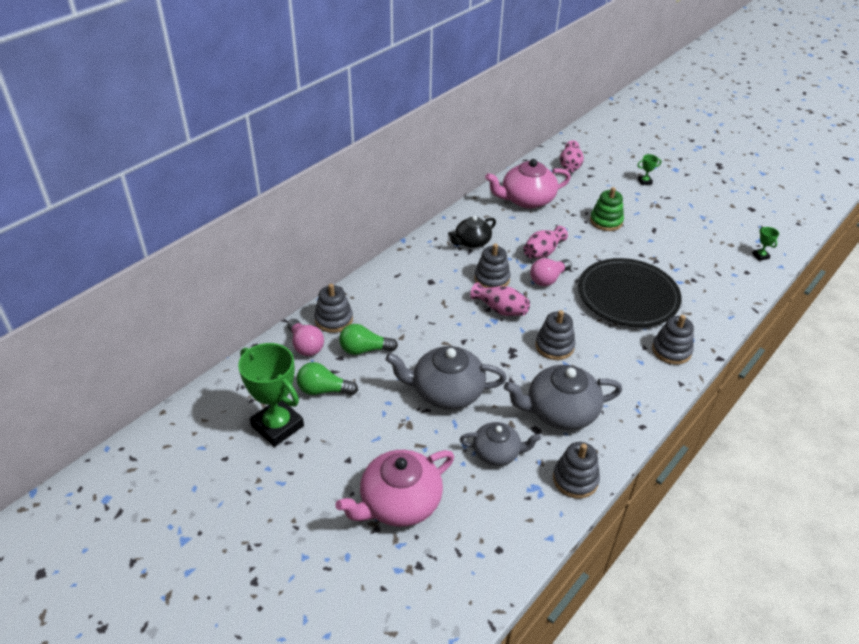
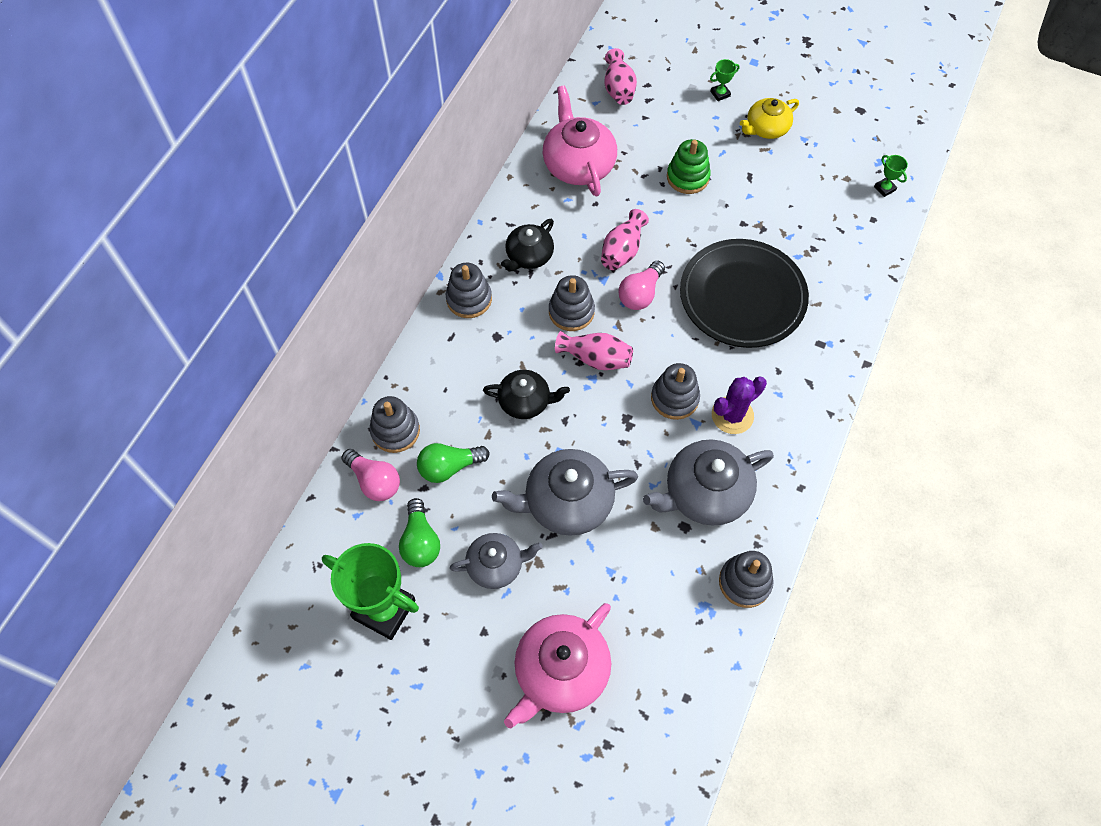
camera: 15 degrees left, 20 degrees up
green light bulb [297,362,358,395] -> green light bulb turned 90 degrees counterclockwise [399,498,440,567]
grey teapot [460,422,541,466] -> grey teapot moved to [450,533,543,589]
pink teapot [485,159,571,209] -> pink teapot turned 105 degrees clockwise [543,85,617,197]
grey stacking toy [652,315,694,365] -> grey stacking toy moved to [446,263,492,318]
none -> black teapot [483,370,570,419]
none -> purple cactus [712,376,767,434]
none -> yellow teapot [740,98,799,139]

